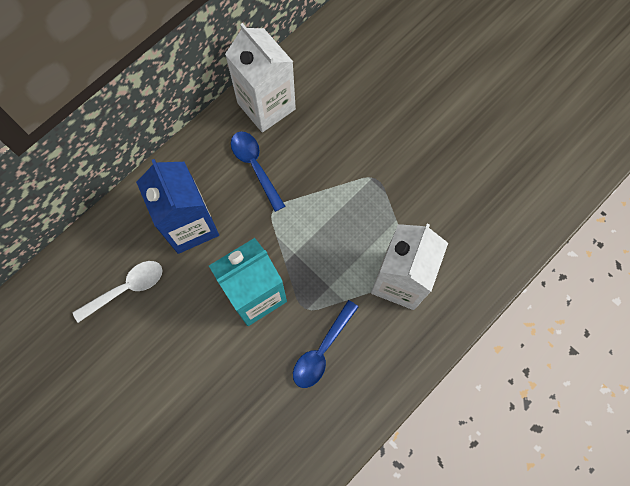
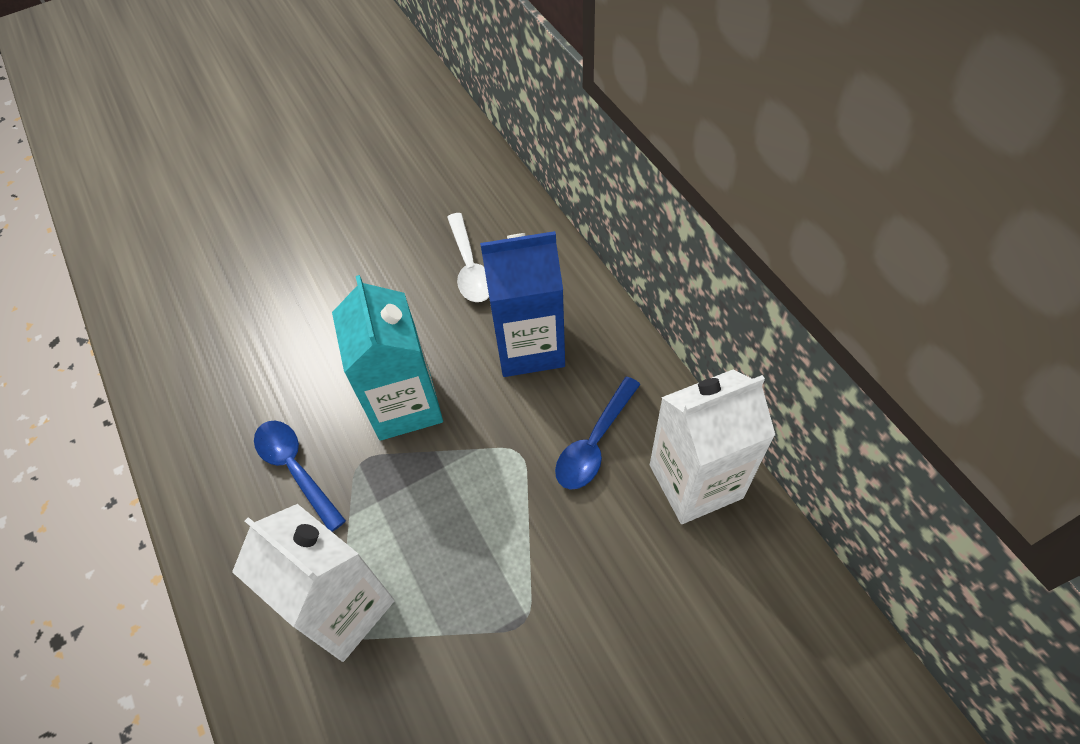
camera: 110 degrees right, 15 degrees down
blue spoon [231,131,285,212] -> blue spoon turned 135 degrees clockwise [555,377,641,489]

